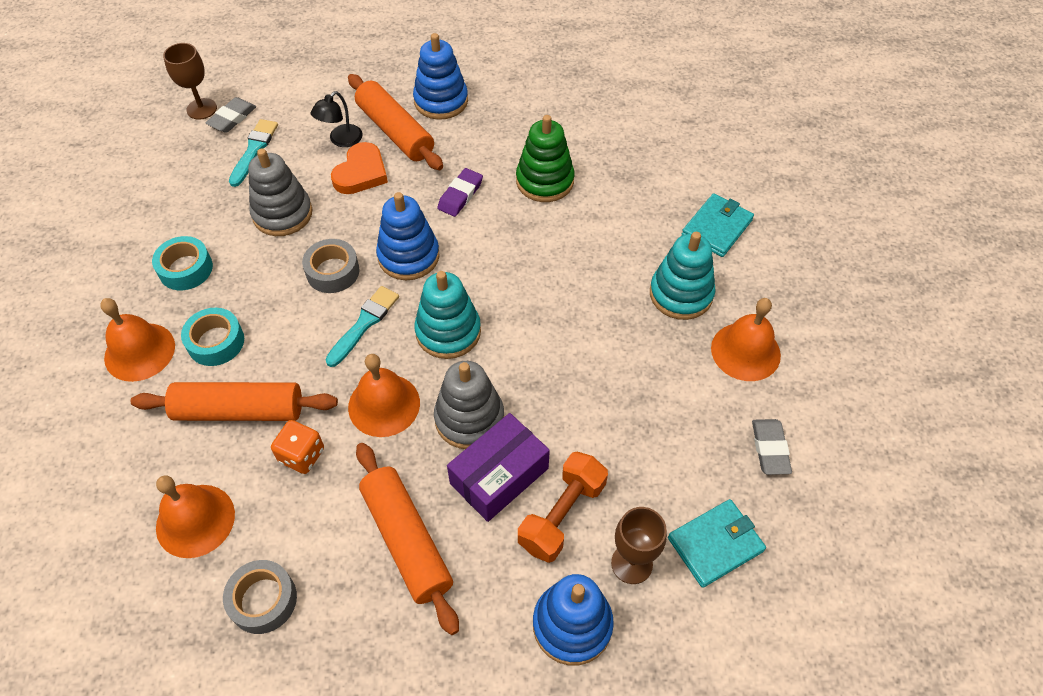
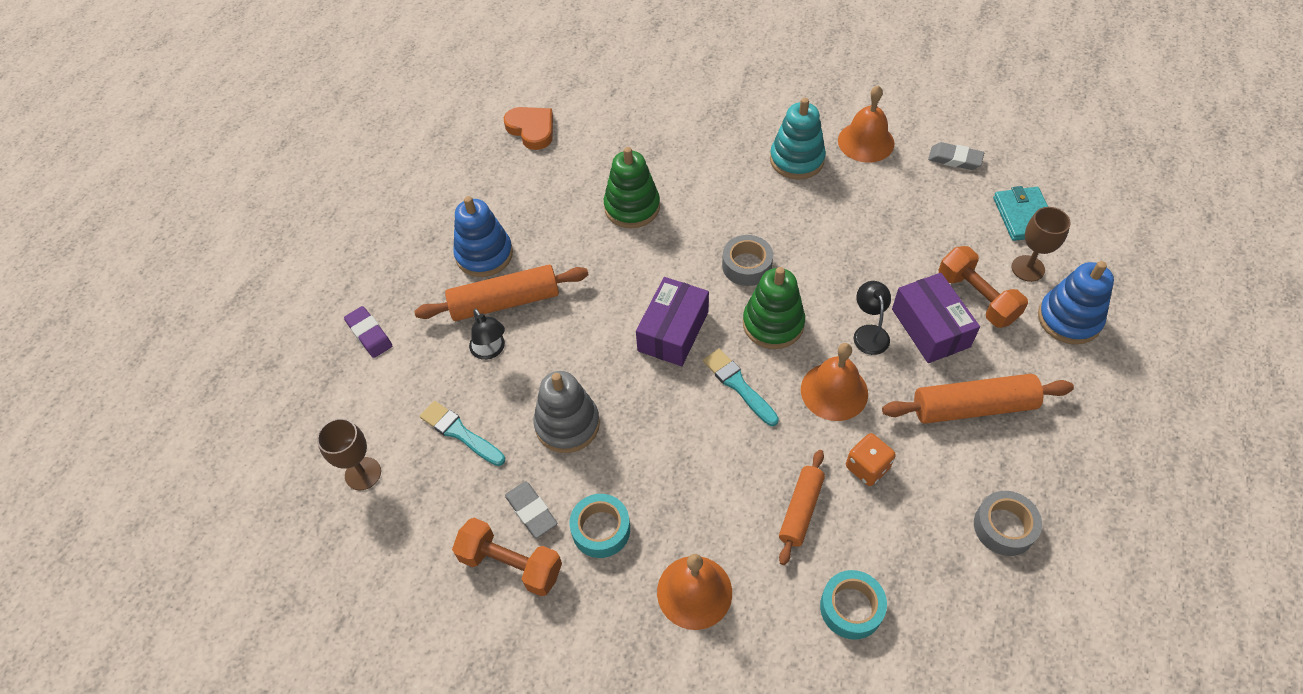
camera: 65 degrees left, 0 degrees up
orange rolling pin [131,382,338,421] -> orange rolling pin [779,450,825,565], size x0.64
orange bell [156,475,235,558] -> none
turquoise tape [181,308,244,366] -> turquoise tape moved to [820,570,887,640]
grey eraser [206,97,256,133] -> grey eraser moved to [505,481,557,538]
grey tape [302,239,360,293] -> grey tape moved to [722,235,773,286]
orange heart [331,142,388,194] -> orange heart moved to [504,107,553,150]
blue stacking toy [376,192,440,280] -> purple box [636,277,709,366]
turquoise stacking toy [414,271,481,359] -> green stacking toy [743,267,805,349]
grey stacking toy [434,361,504,449] -> black lamp [854,281,891,355]
purple eraser [437,168,483,217] -> purple eraser moved to [344,306,392,358]
turquoise wallet [682,193,754,257] -> none
none -> orange dumbbell [452,518,562,596]

